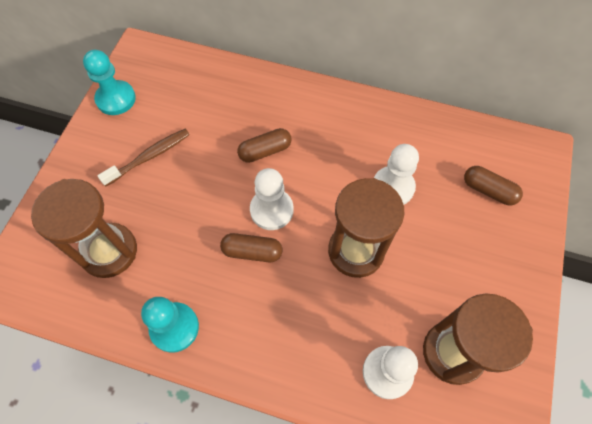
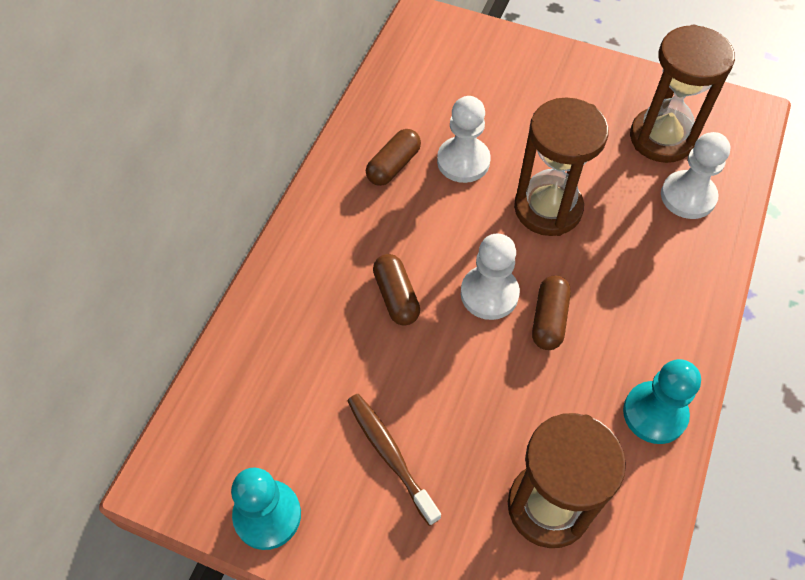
camera: 85 degrees left, 5 degrees down
brown capsule [464,166,523,205] -> brown capsule moved to [366,129,421,186]

